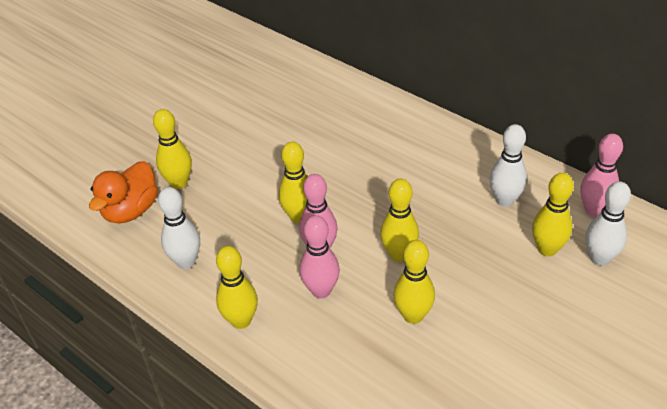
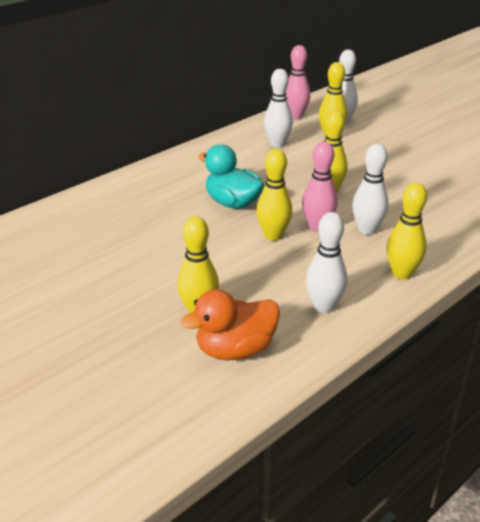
camera: 85 degrees left, 10 degrees down
orange duck [89,161,158,223] -> orange duck turned 120 degrees clockwise [181,289,280,360]
pink bowling pin [300,215,340,299] -> white bowling pin [352,144,389,235]
yellow bowling pin [393,240,435,324] -> none
none -> turquoise duck [198,144,265,209]

